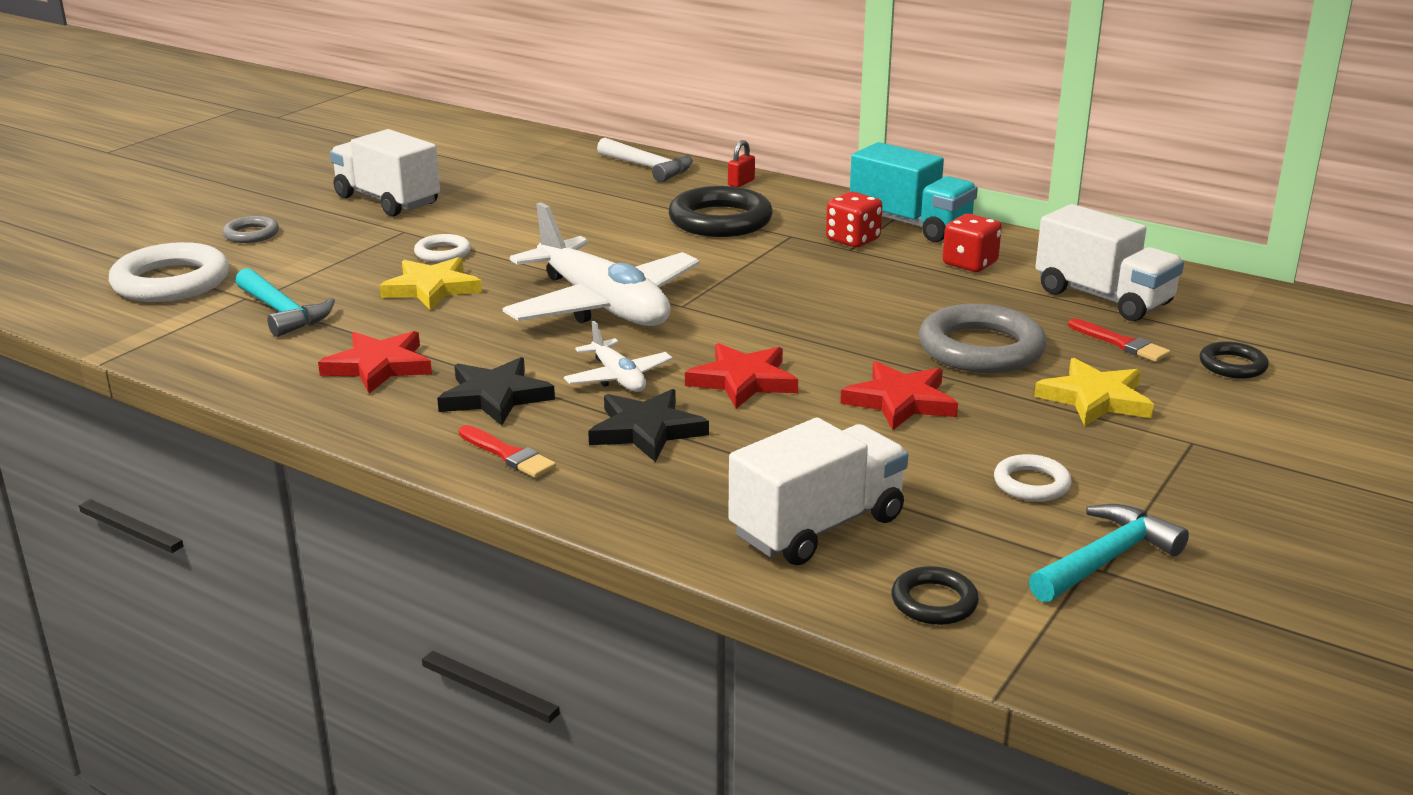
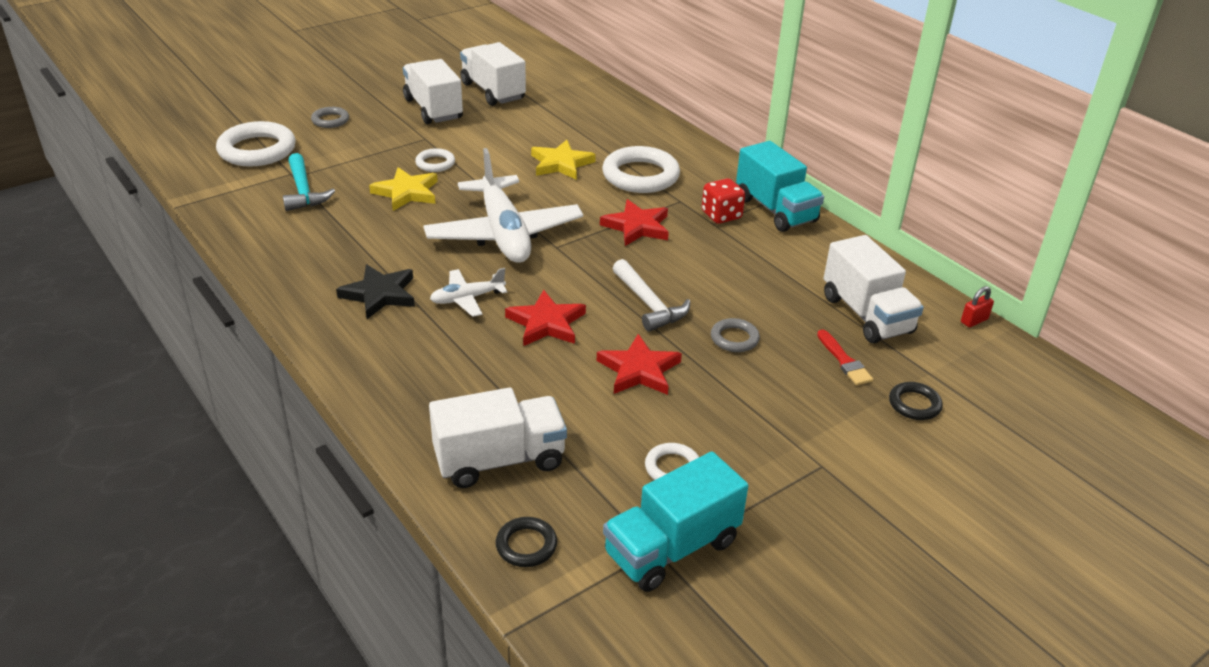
camera: 20 degrees right, 10 degrees up
red star [318,331,432,394] -> red star moved to [600,199,669,246]
red brush [459,425,556,478] -> none
white plane [564,321,673,392] -> white plane turned 75 degrees clockwise [430,268,507,317]
black star [588,389,709,462] -> none
white hammer [597,138,693,182] -> white hammer moved to [612,259,690,332]
black ring [669,186,773,237] -> white ring [602,146,680,193]
red padlock [728,140,755,187] -> red padlock moved to [961,286,994,327]
grey ring [919,304,1047,373] -> grey ring [711,318,760,352], size x0.51
red dice [942,214,1002,272] -> none
turquoise hammer [1029,504,1189,602] -> turquoise truck [603,451,749,592]
yellow star [1034,358,1154,426] -> yellow star moved to [531,140,596,180]
none -> white truck [460,42,526,106]

